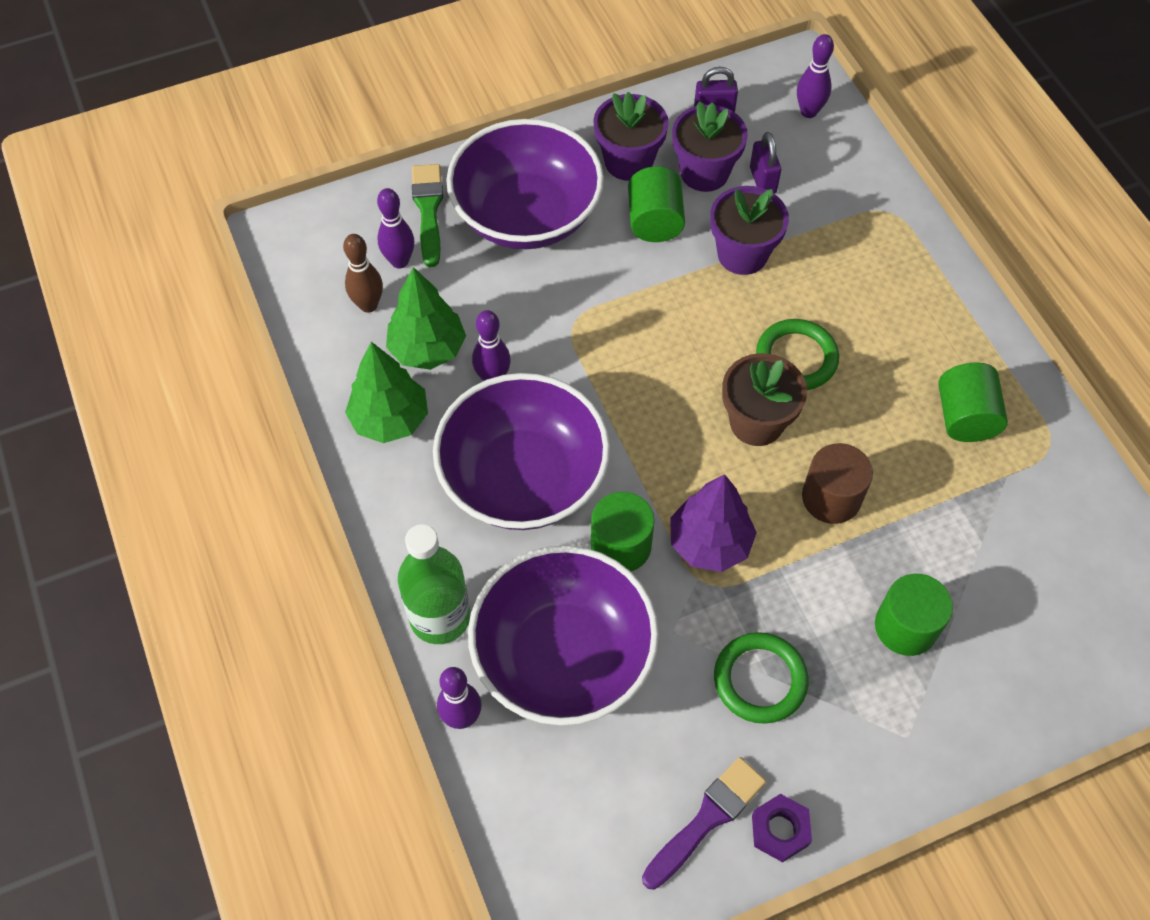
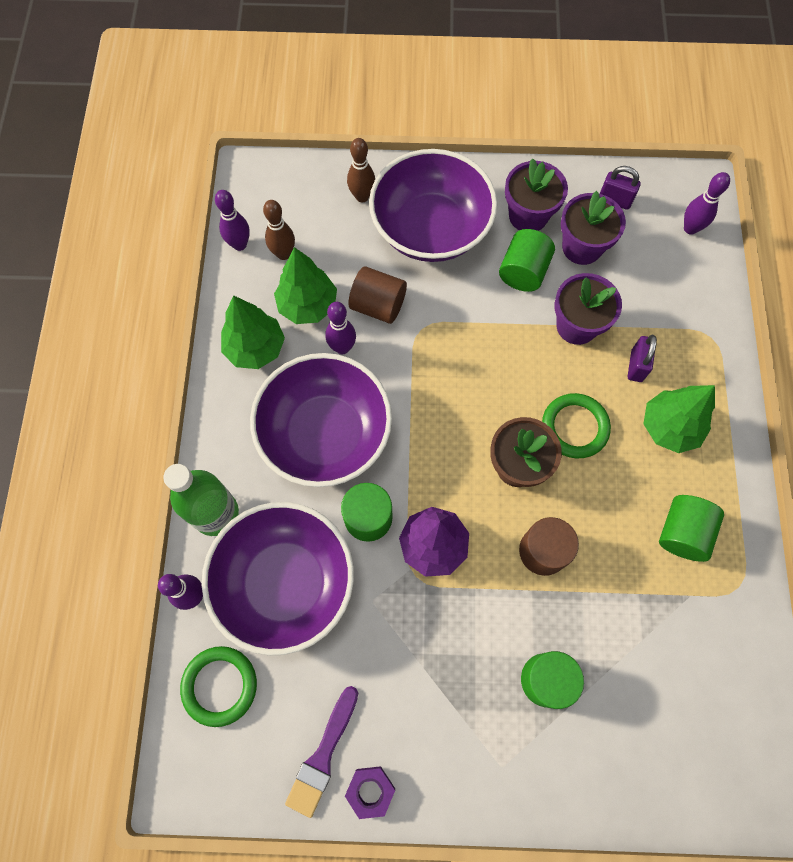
camera: 25 degrees right, 10 degrees up
purple bowling pin [377,188,414,269] -> purple bowling pin moved to [215,190,250,251]
green brush [412,164,443,267] -> brown bowling pin [347,138,375,202]
purple brush [642,757,766,890] -> purple brush turned 135 degrees clockwise [285,686,358,818]
green ring [714,632,809,724] -> green ring moved to [180,646,257,727]
purple padlock [750,132,781,194] -> purple padlock moved to [628,335,657,382]
none -> brown cylinder [348,266,407,324]
none -> green tree [643,385,715,453]

